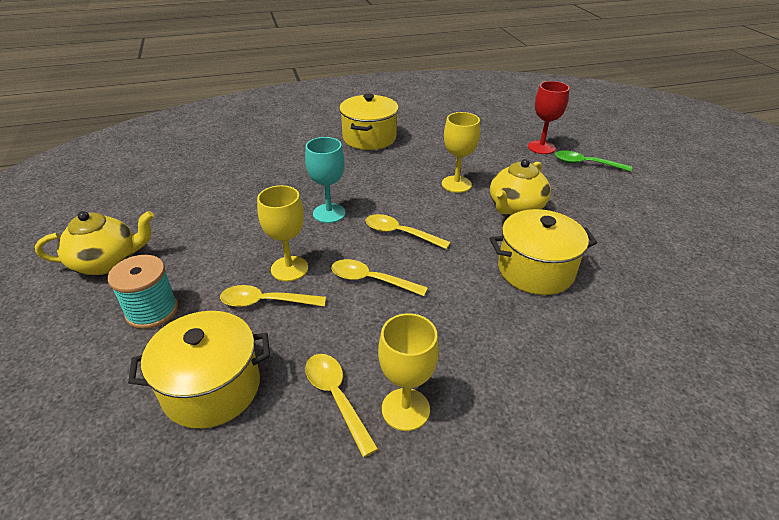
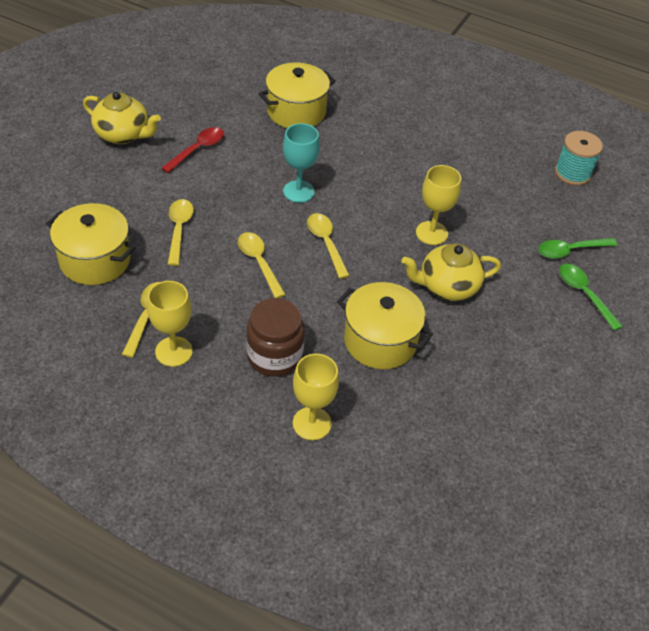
camera: 40 degrees right, 10 degrees up
turquoise spool [108,255,178,329] -> turquoise spool moved to [555,131,603,186]
yellow spoon [220,285,326,307] -> yellow spoon turned 45 degrees clockwise [168,199,194,266]
yellow goblet [257,185,308,281] -> yellow goblet moved to [293,354,339,440]
yellow pot [339,94,399,150] -> yellow pot moved to [259,63,336,128]
red goblet [528,81,570,154] -> green spoon [538,238,617,259]
none -> red spoon [161,127,224,173]
none -> brown jar [246,298,305,377]

